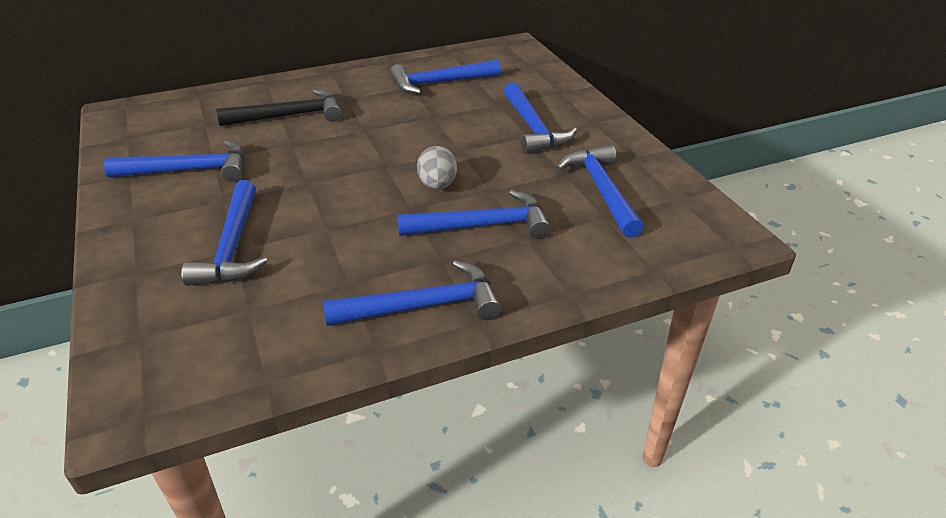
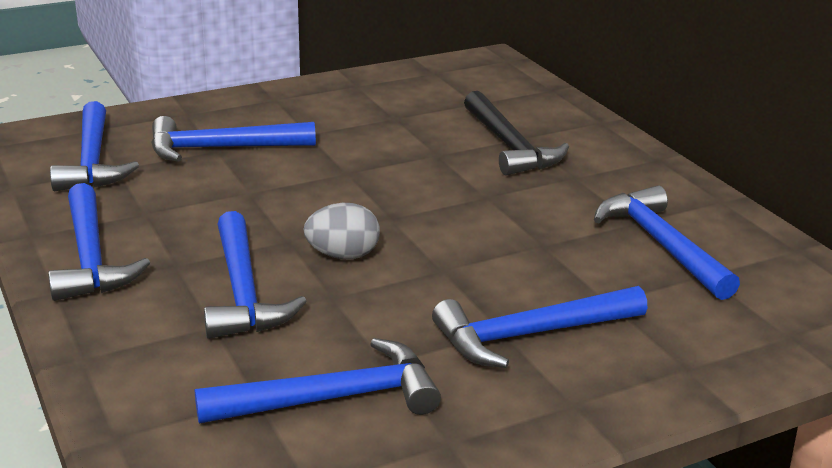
camera: 85 degrees right, 10 degrees down
blue hammer [104,140,245,182] -> blue hammer moved to [50,101,139,191]

